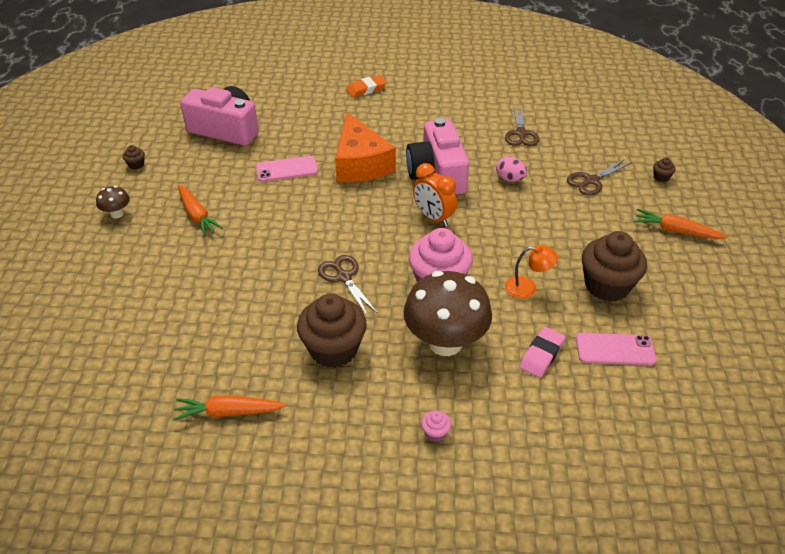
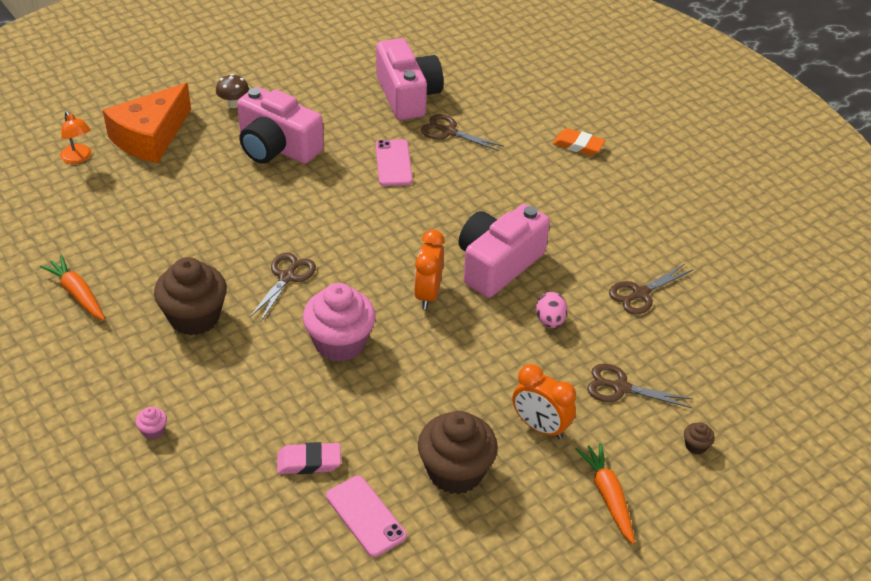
camera: 50 degrees right, 0 degrees up
brown cupcake [123,145,145,170] -> none
orange carrot [178,185,223,236] -> pink camera [237,87,324,164]
pink phone [256,156,318,182] -> pink phone turned 45 degrees clockwise [376,139,413,186]
orange cheese [335,112,396,183] -> orange cheese moved to [103,83,191,163]
brown mushroom [403,271,492,356] -> none
orange lamp [505,245,558,299] -> orange lamp moved to [60,111,91,164]
none -> brown scissors [421,114,504,151]
none -> orange clock [513,364,576,439]

